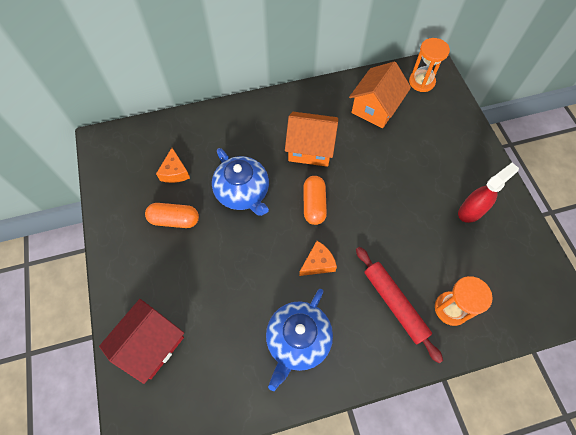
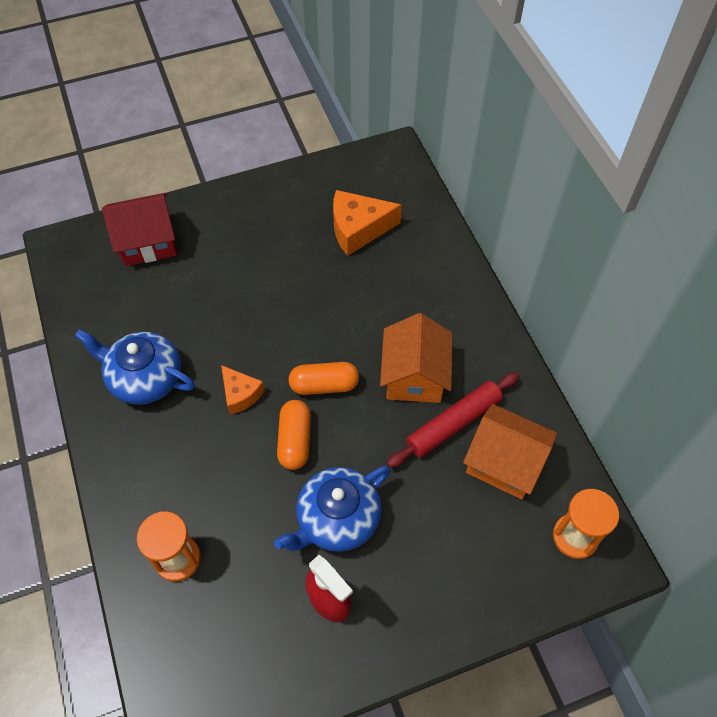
camera: 85 degrees right, 5 degrees down
red house [99,299,184,384] -> red house turned 45 degrees counterclockwise [102,193,177,266]
orange capsule [145,203,199,228] -> orange capsule moved to [277,400,311,470]
orange cheese [156,148,190,183] -> orange cheese [333,190,402,256], size x1.63
blue teapot [212,148,269,216] -> blue teapot moved to [274,465,391,552]
red rolling pin [356,247,443,363] -> red rolling pin moved to [387,372,519,468]

